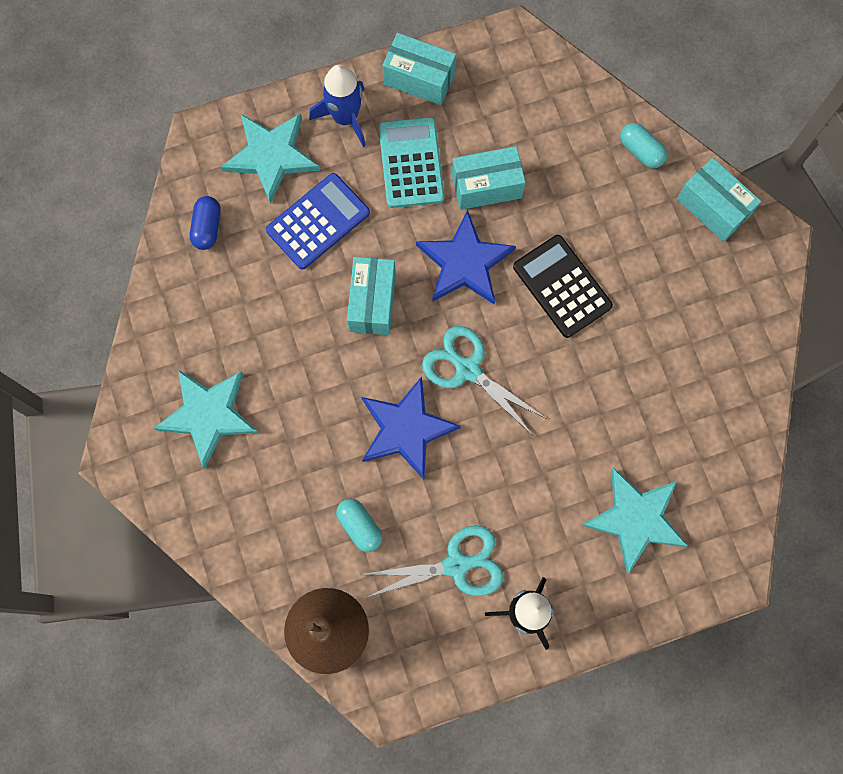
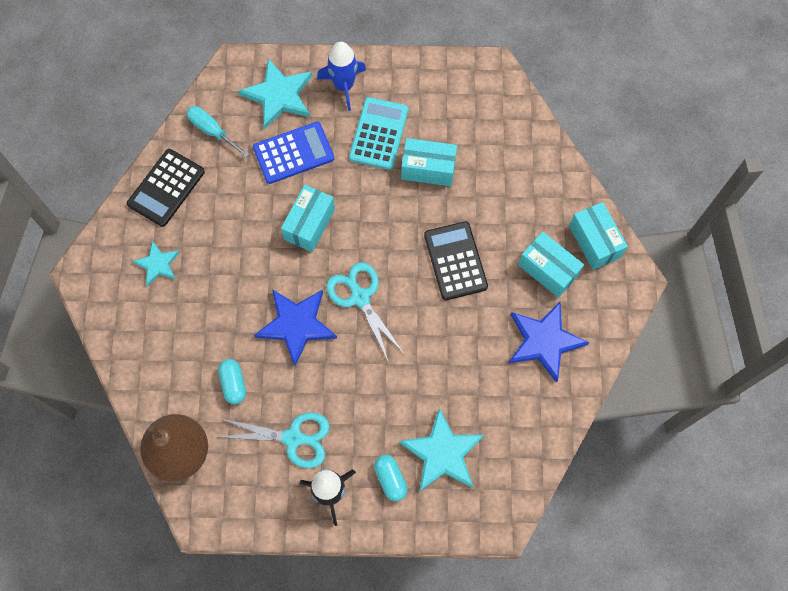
camera: 20 degrees right, 5 degrees down
turquoise star [154,370,259,469] -> turquoise star [132,240,180,286], size x0.59
blue capsule [190,196,221,250] -> turquoise screwdriver [186,106,249,158]
turquoise box [383,33,456,105] -> turquoise box moved to [518,232,584,298]
blue star [416,210,516,304] -> blue star moved to [508,302,589,383]
turquoise capsule [620,123,667,168] -> turquoise capsule moved to [374,455,407,501]
none -> black calculator [127,149,205,227]

